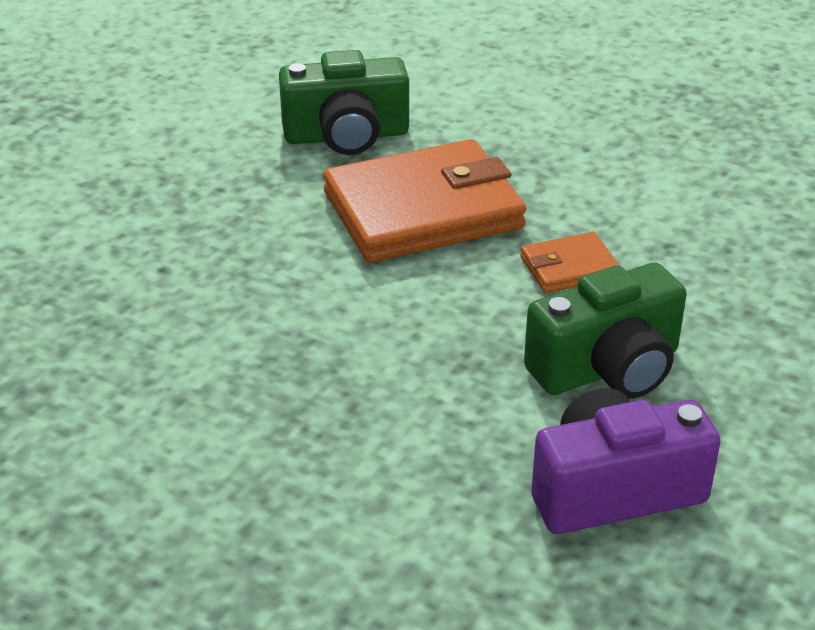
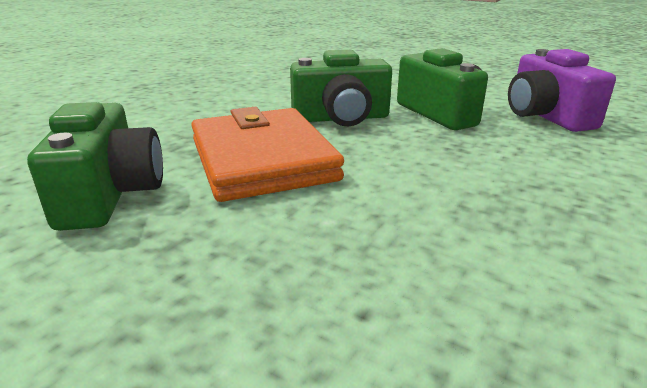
camera: 90 degrees left, 10 degrees down
orange wallet [520,232,620,293] -> green camera [290,50,392,126]

